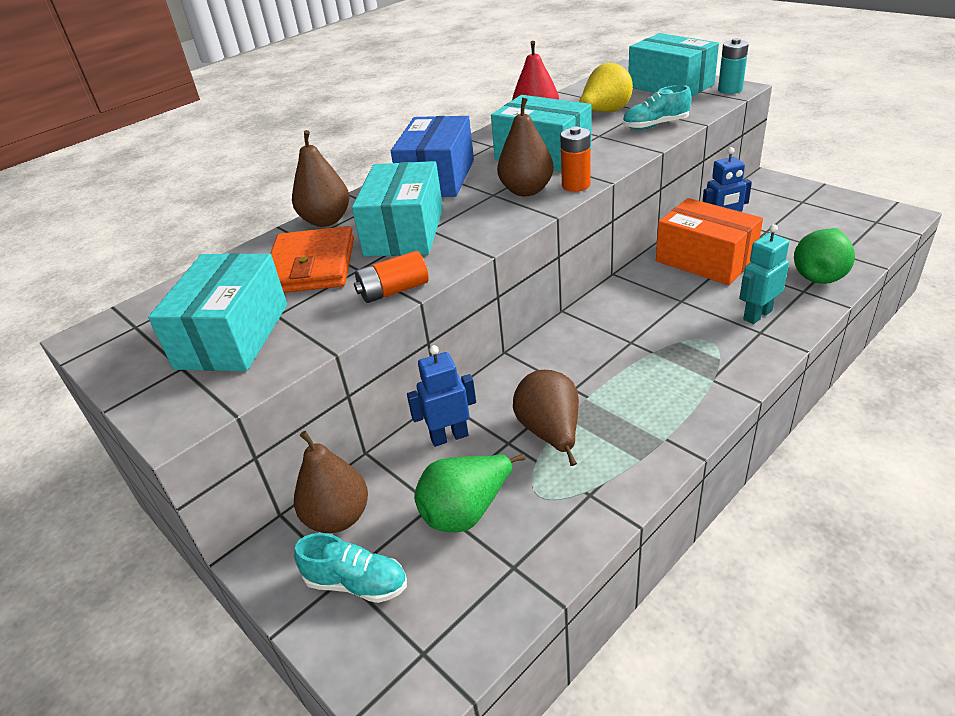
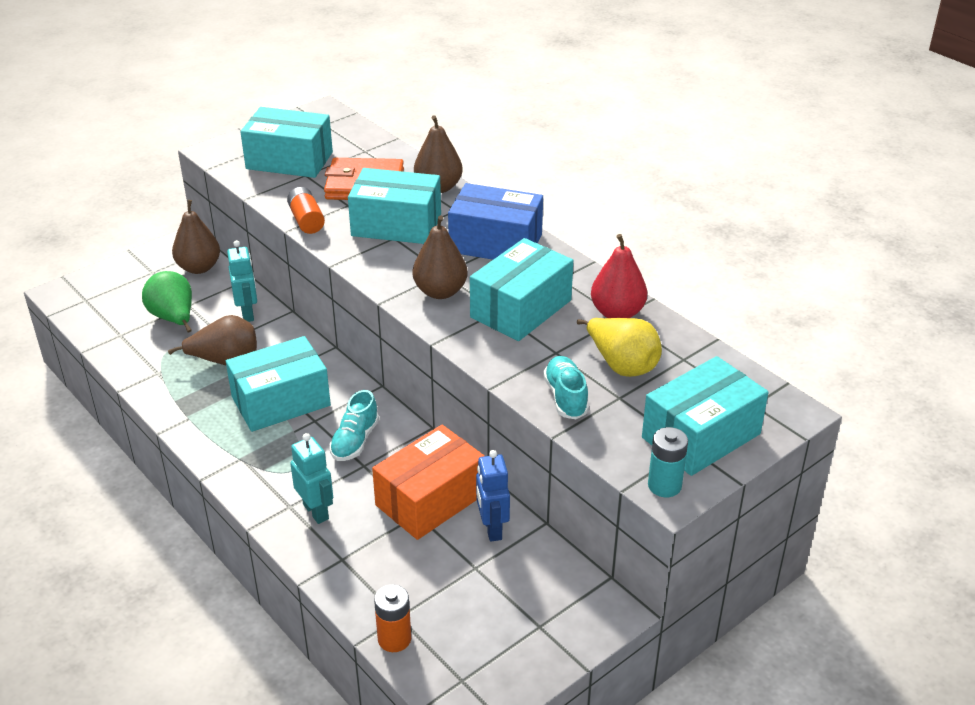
camera: 90 degrees right, 0 degrees up
turquoise shoe [294,533,407,603] -> turquoise shoe moved to [329,390,379,461]
blue robot [407,345,476,447] -> turquoise robot [227,240,257,322]
orange battery [560,126,591,192] -> orange battery moved to [374,584,411,652]
green pear [794,228,855,284] -> none
none -> turquoise box [226,336,331,432]

